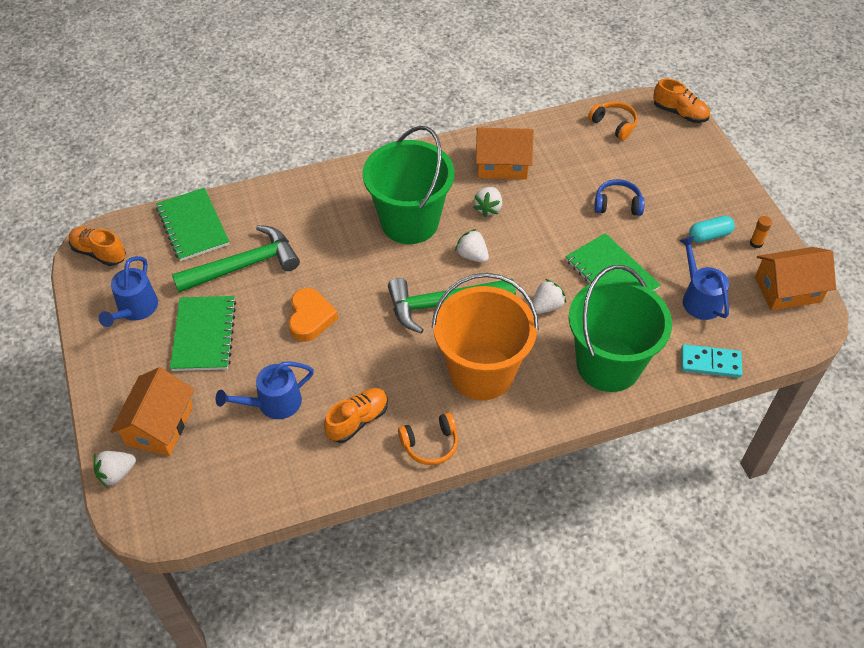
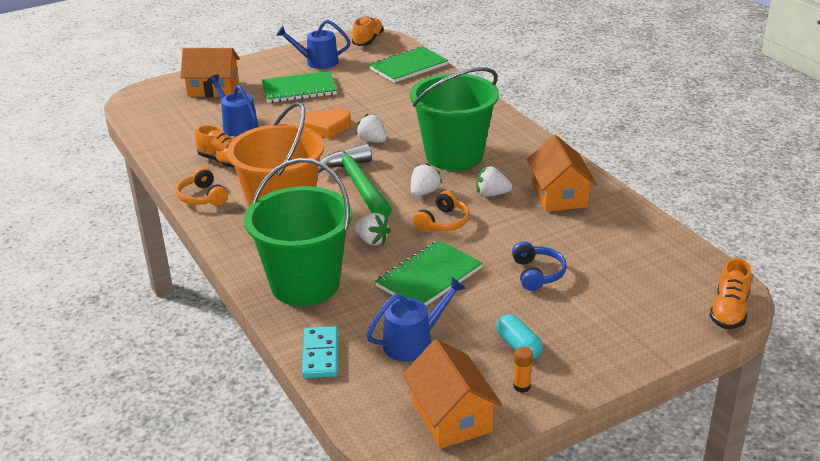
camera: 80 degrees right, 20 degrees down
white strawberry [94,451,136,488] -> white strawberry moved to [356,113,387,143]
green hammer [172,225,300,293] -> none
orange headphones [588,101,638,140] -> orange headphones moved to [413,191,470,232]

